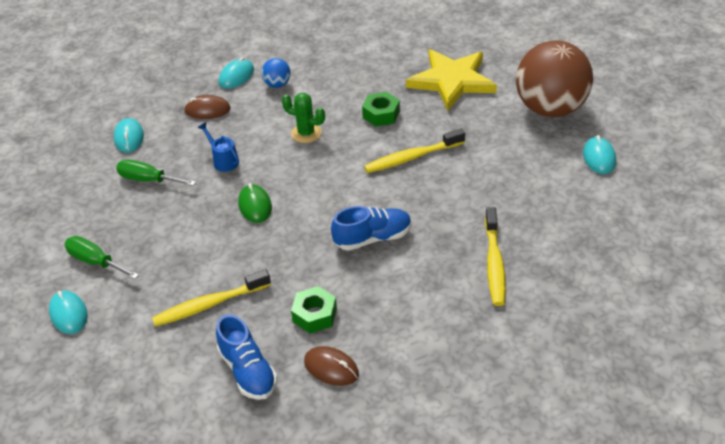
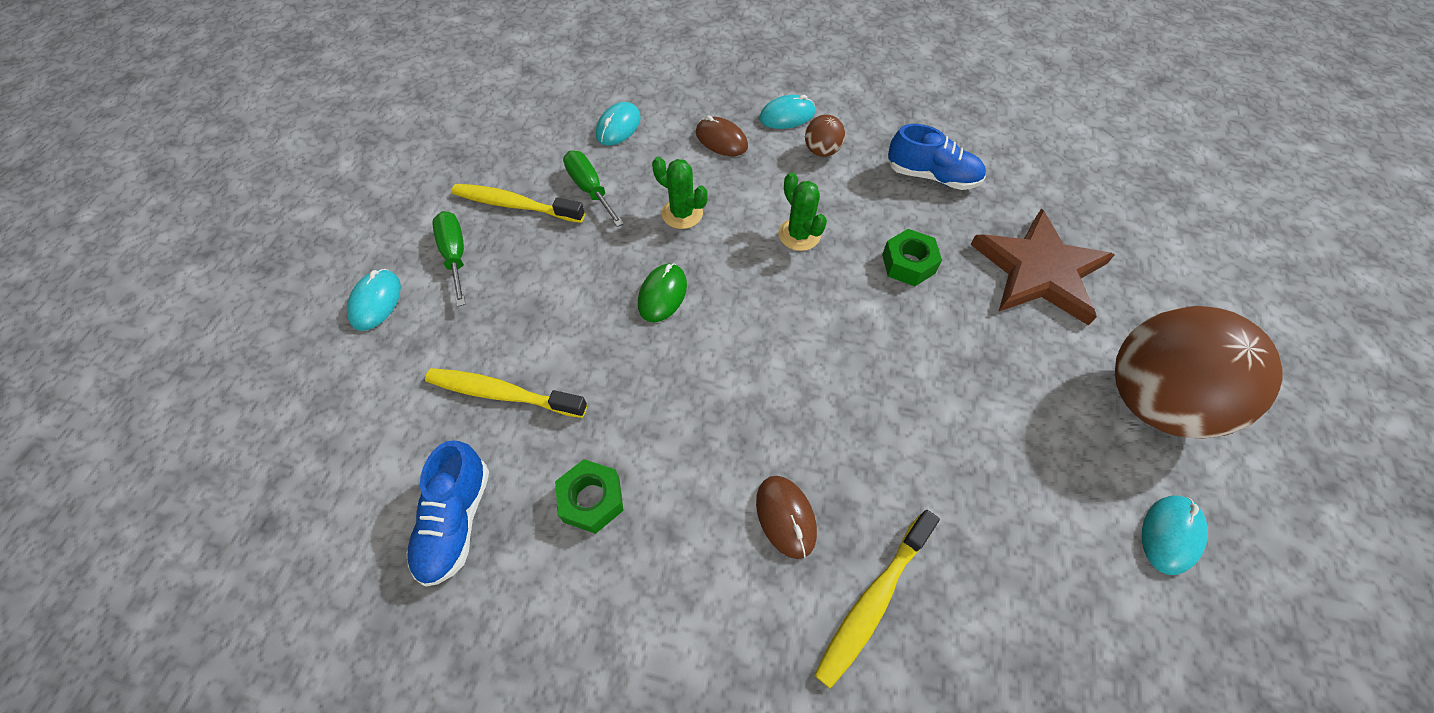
camera: 35 degrees right, 15 degrees up
blue watering can [198,122,239,172] -> green cactus [652,157,708,229]
blue ball [261,58,291,88] -> brown ball [805,115,845,157]
brown mouse [304,346,359,386] -> brown mouse moved to [756,476,817,559]
blue shoe [331,206,412,251] -> blue shoe moved to [888,124,986,190]
yellow toothbrush [364,129,465,173] -> yellow toothbrush moved to [451,184,585,223]
yellow star [406,49,497,111] -> brown star [970,208,1115,325]

